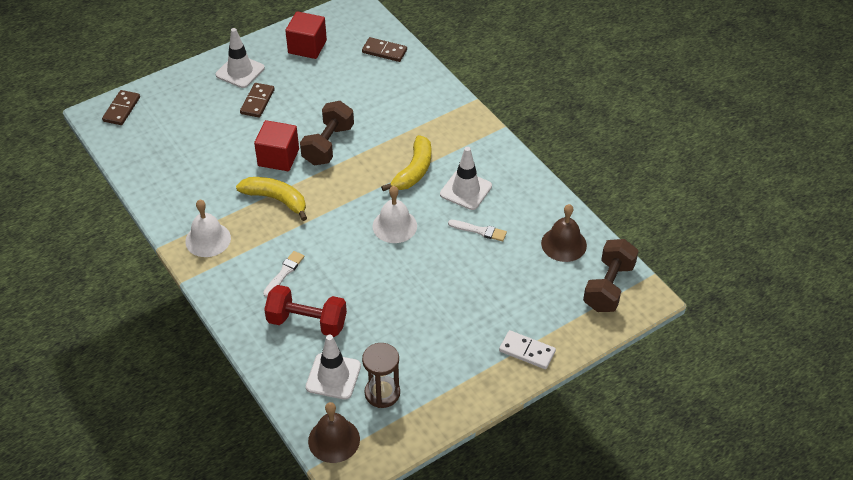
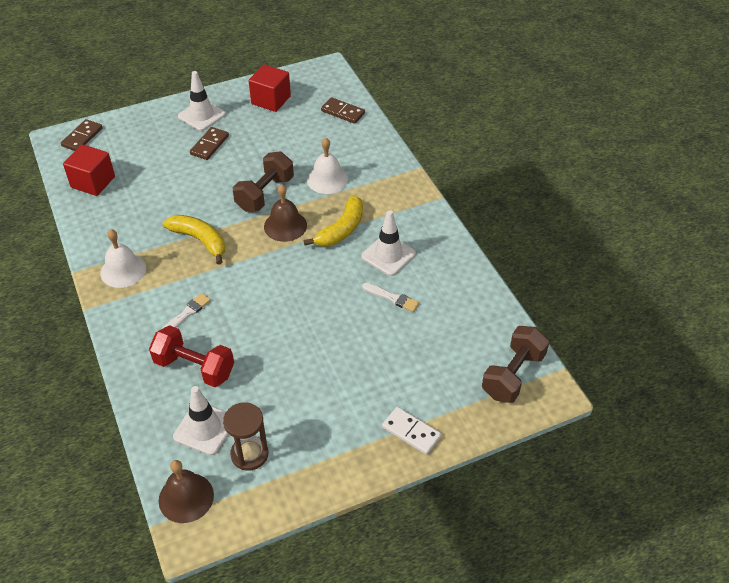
camera: 10 degrees right, 0 degrees up
red cube [254,120,299,171] -> red cube moved to [63,144,115,196]
white bell [372,186,417,243] -> white bell moved to [307,138,348,194]
brown bell [541,204,587,262] -> brown bell moved to [264,184,307,242]

